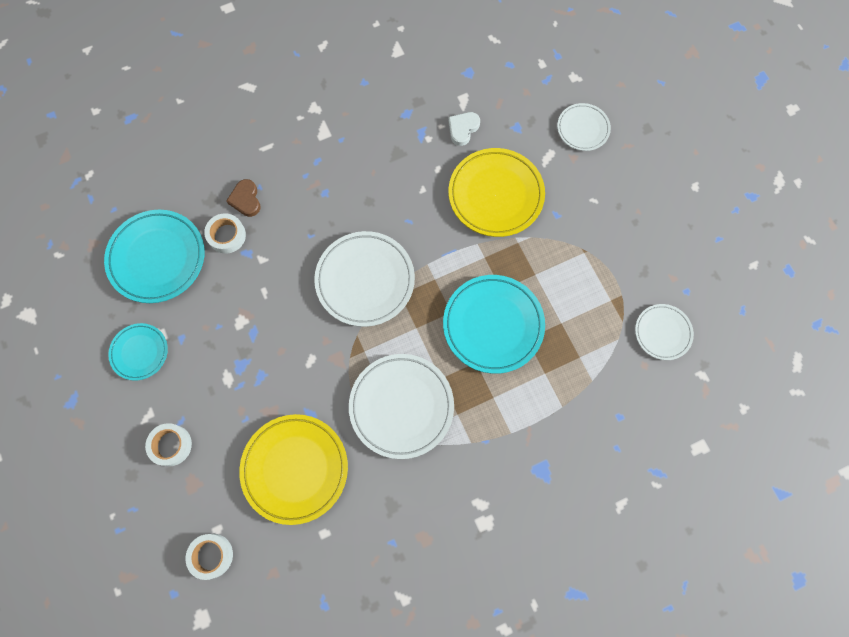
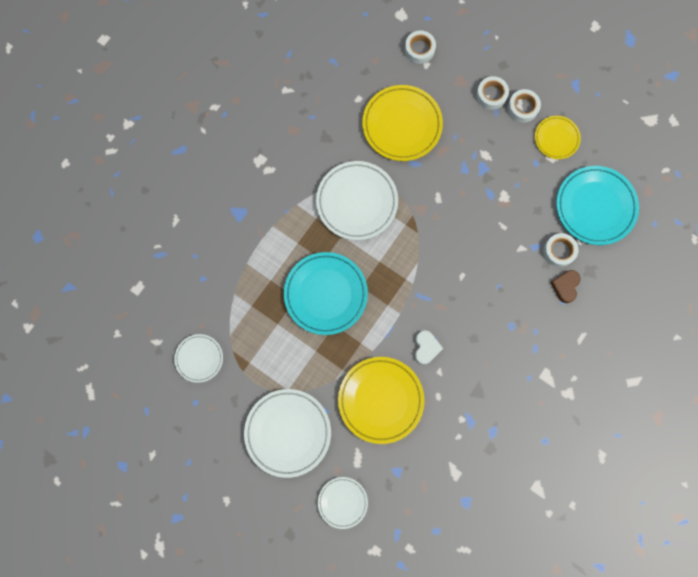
camera: 150 degrees right, 5 degrees up
turquoise plate [108,323,168,381] -> yellow plate [535,116,581,159]
brown heart [226,179,261,217] -> brown heart turned 120 degrees counterclockwise [550,270,580,303]
white plate [314,231,415,327] -> white plate moved to [244,389,331,478]
white heart [448,112,480,146] -> white heart moved to [415,330,443,365]
none -> white tape [508,89,541,123]

